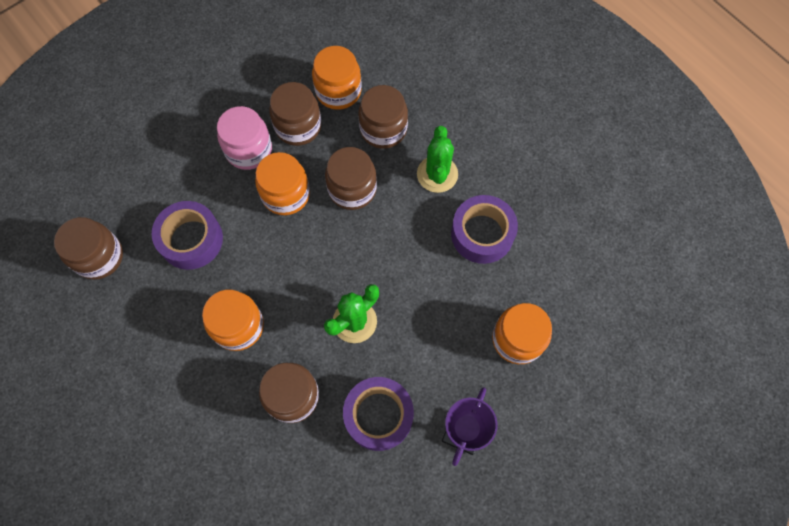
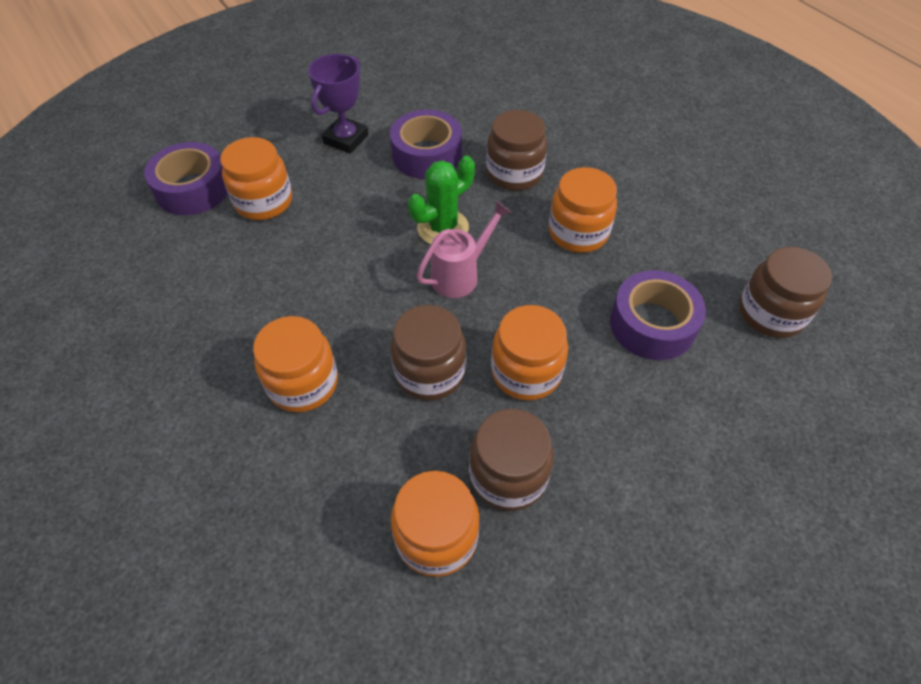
camera: 175 degrees left, 15 degrees down
pink jar [217,106,272,170] -> none
brown jar [359,85,408,149] -> none
green cactus [417,126,458,193] -> orange jar [253,316,338,412]
purple tape [451,195,518,264] -> purple tape moved to [144,142,228,215]
none -> pink watering can [416,201,511,298]

